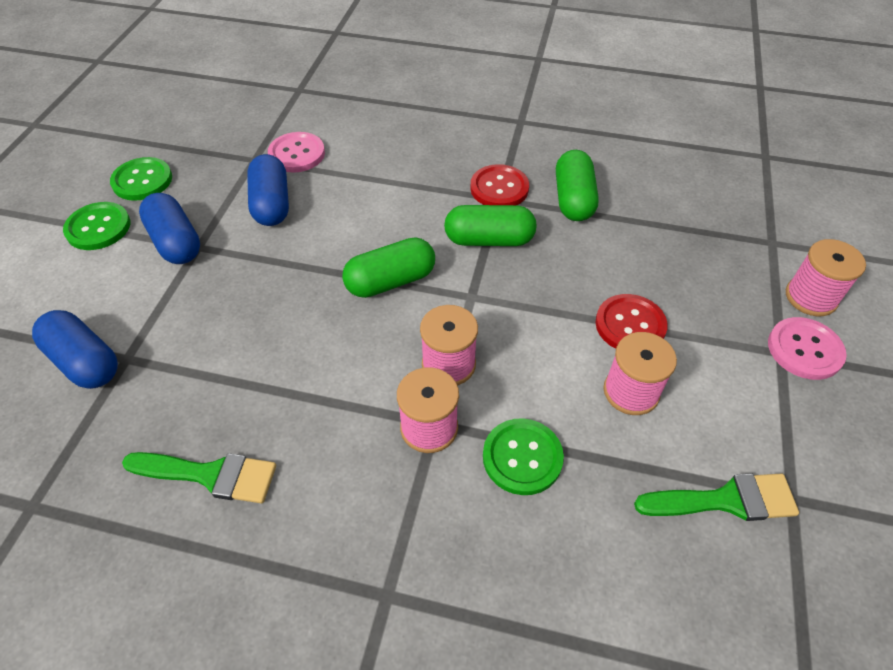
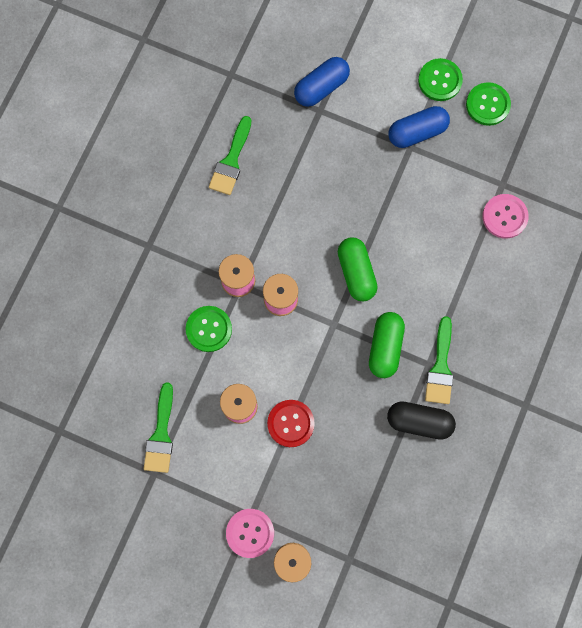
camera: 100 degrees right, 25 degrees up
blue capsule [247,154,289,226] -> none
red button [470,164,529,205] -> green brush [425,316,453,404]
green capsule [556,150,599,221] -> black capsule [387,401,456,440]

